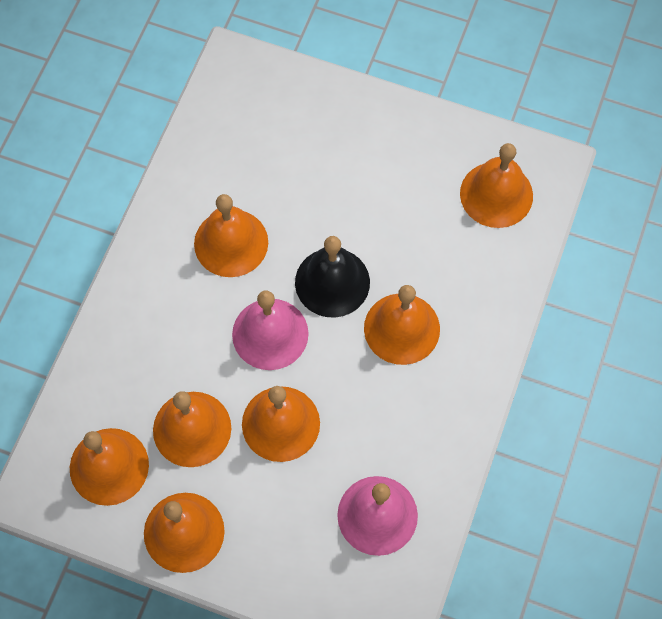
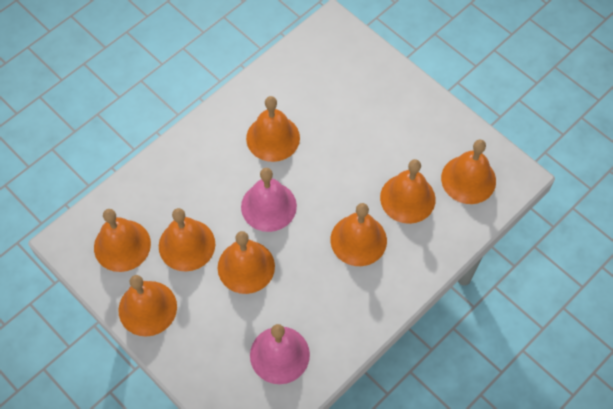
camera: 25 degrees right, 5 degrees down
black bell [295,236,370,317] -> none
none -> orange bell [380,159,436,224]

